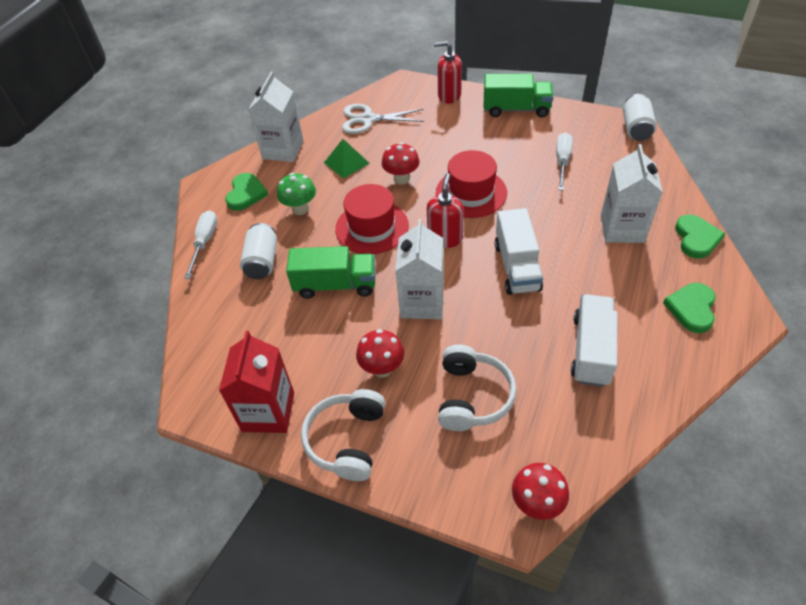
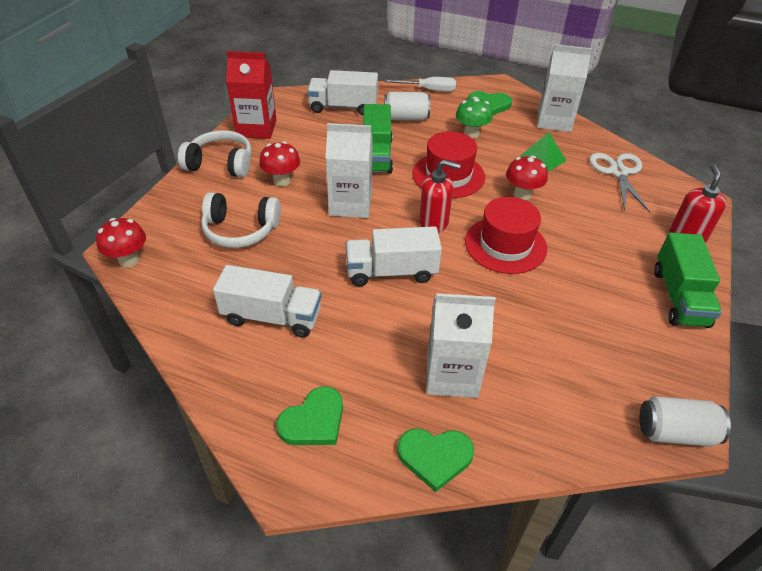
camera: 85 degrees right, 5 degrees down
white screwdriver [556,132,573,190] -> none
green heart [663,283,716,333] -> green heart turned 120 degrees clockwise [276,386,343,445]
none -> white truck [307,70,378,115]

